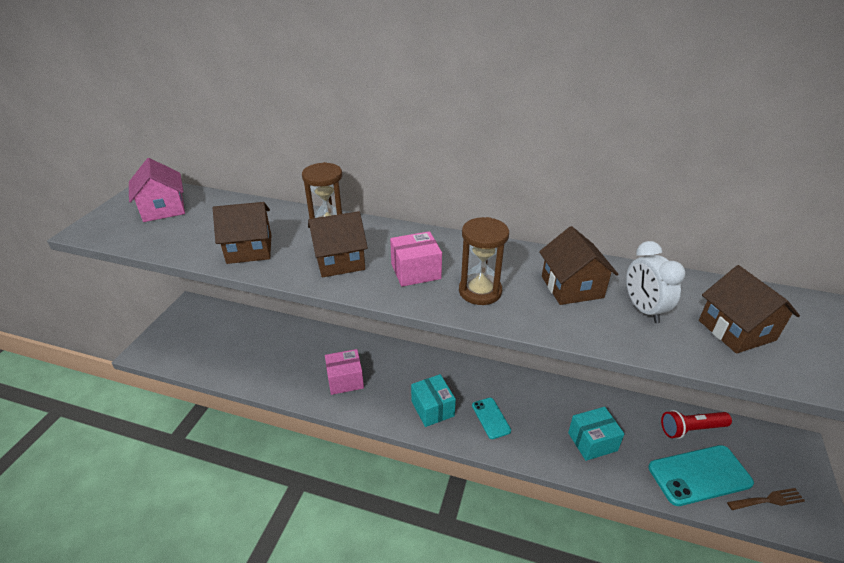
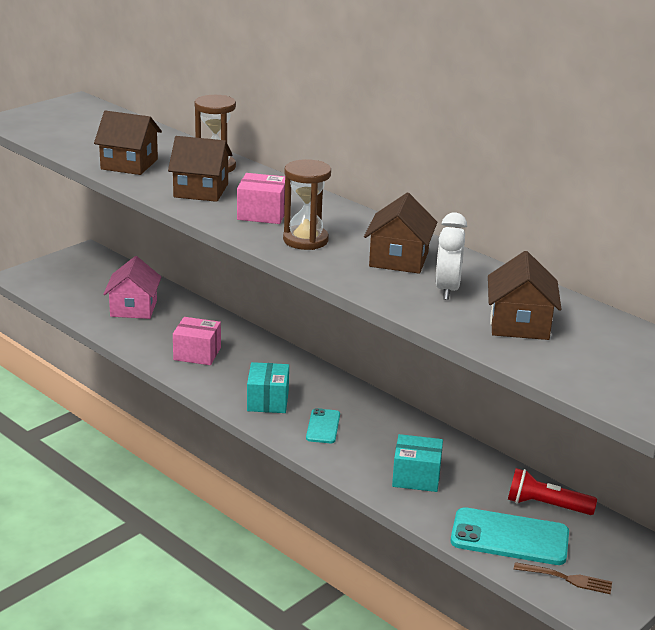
camera: 25 degrees right, 10 degrees down
pink house [129,158,185,222] -> pink house moved to [103,256,161,319]

